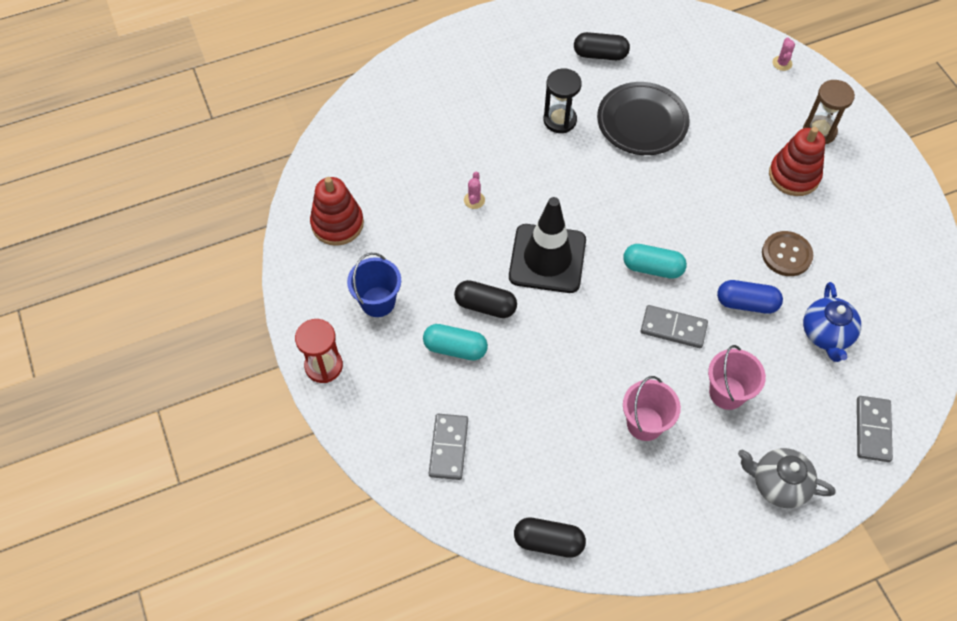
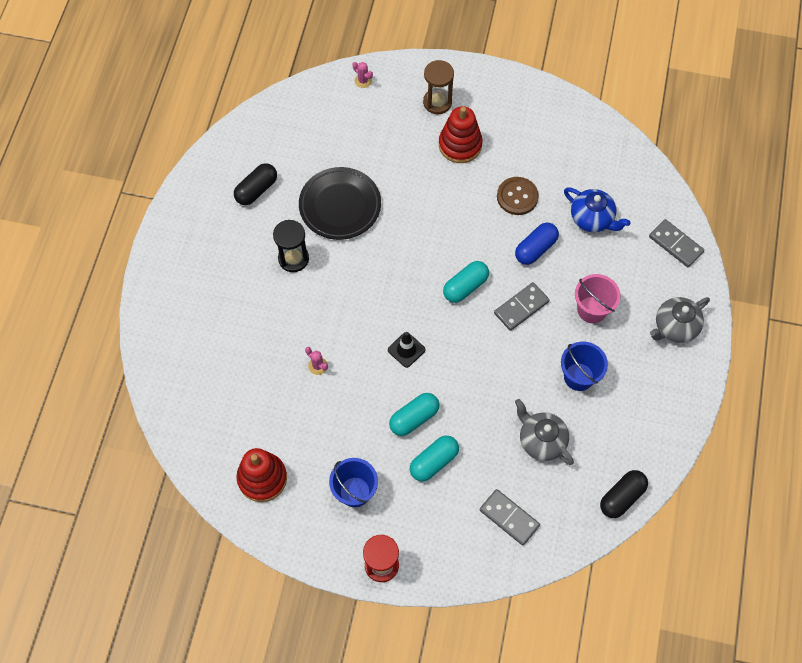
camera: 55 degrees left, 5 degrees up
black capsule [454,280,517,318] -> turquoise capsule [389,393,439,436]
black traffic cone [509,197,586,293] -> black traffic cone [388,332,426,368], size x0.46
pink bucket [623,376,681,441] -> blue bucket [561,342,608,391]
none -> grey teapot [515,399,574,465]

